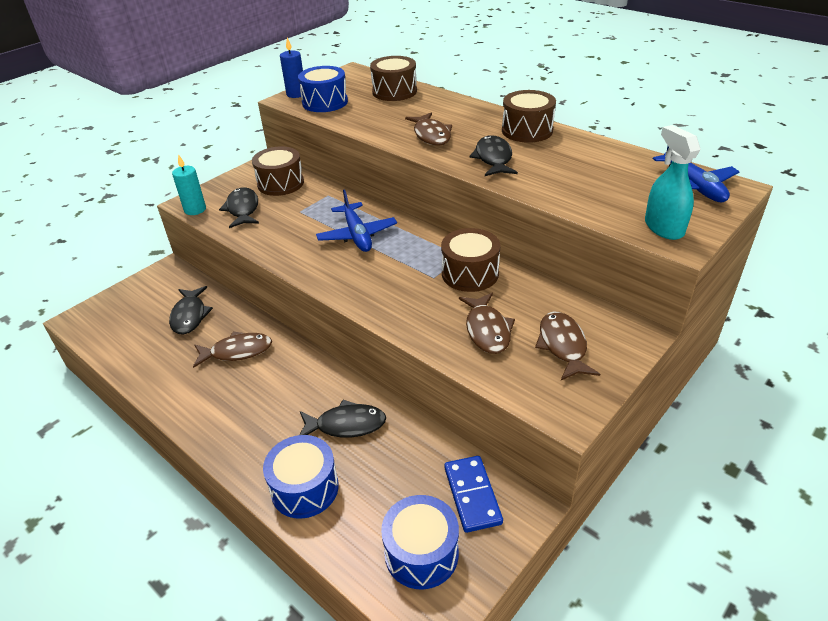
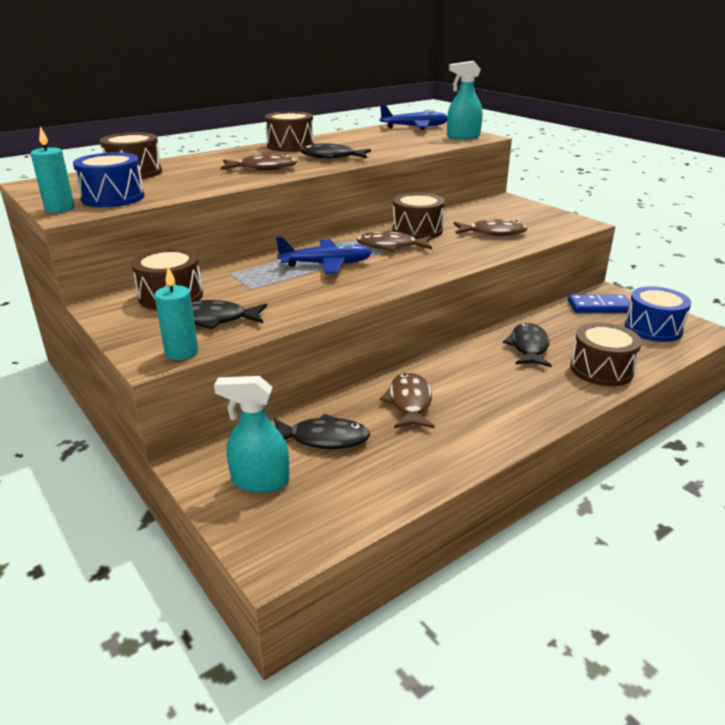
camera: 80 degrees left, 10 degrees down
blue drum [263,435,339,519] -> brown drum [570,322,642,386]
blue candle [280,37,303,98] -> turquoise candle [30,126,75,213]
brown fish [535,312,600,380] -> brown fish moved to [356,231,432,251]
none -> turquoise spray bottle [214,376,289,493]

